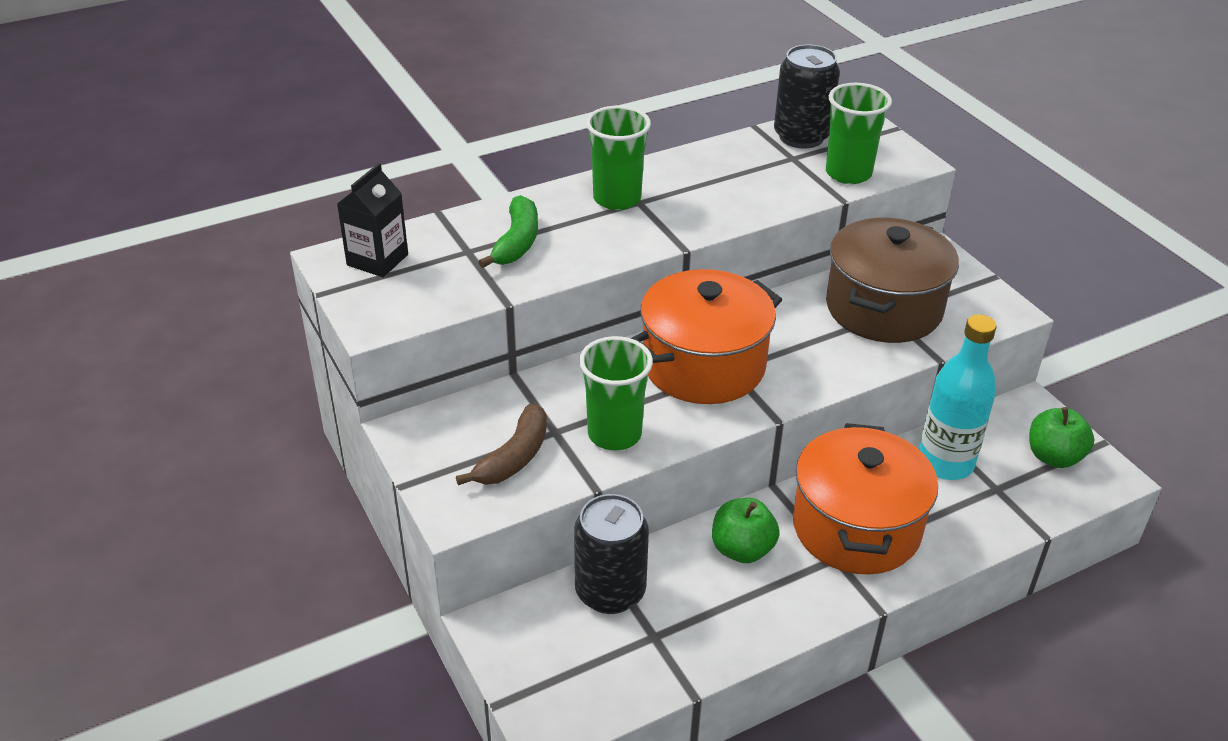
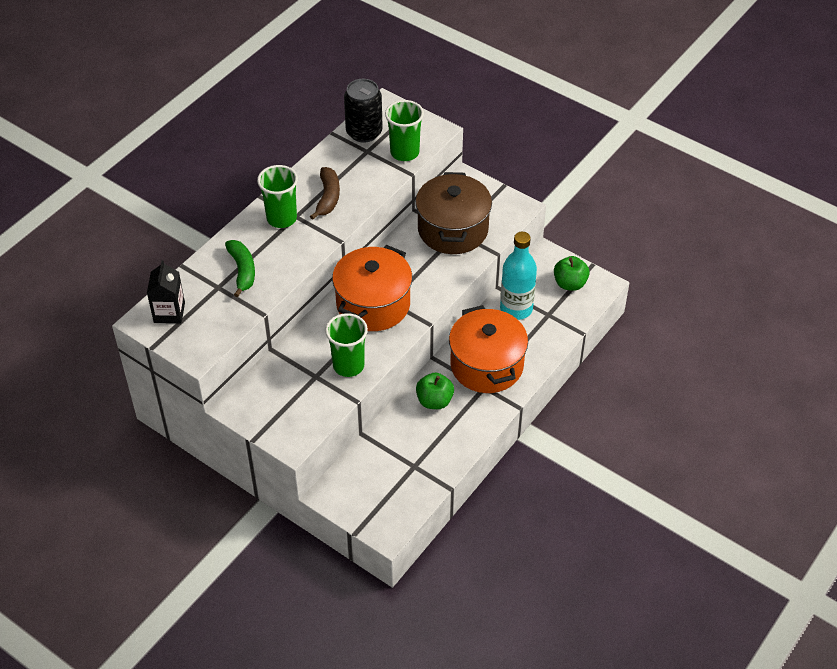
camera: 25 degrees left, 10 degrees up
brown banana [456,403,547,485] -> brown banana moved to [310,167,340,220]
black can [574,494,649,614] -> none

